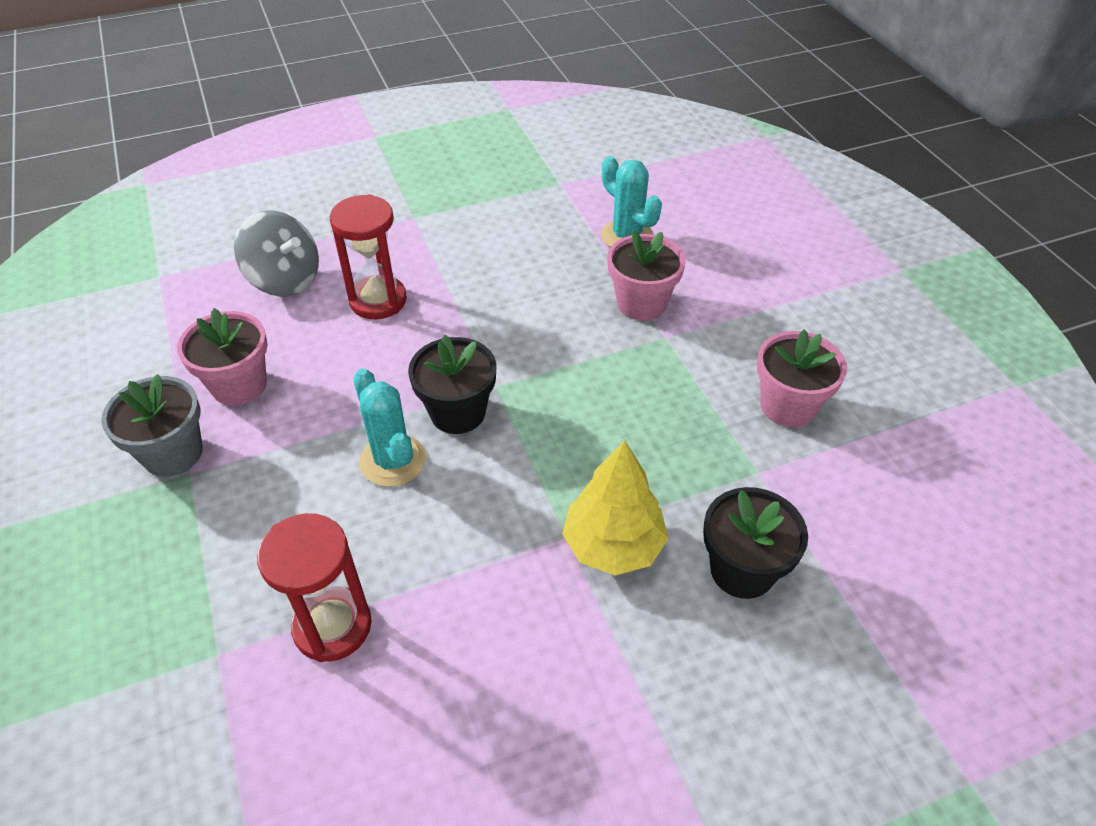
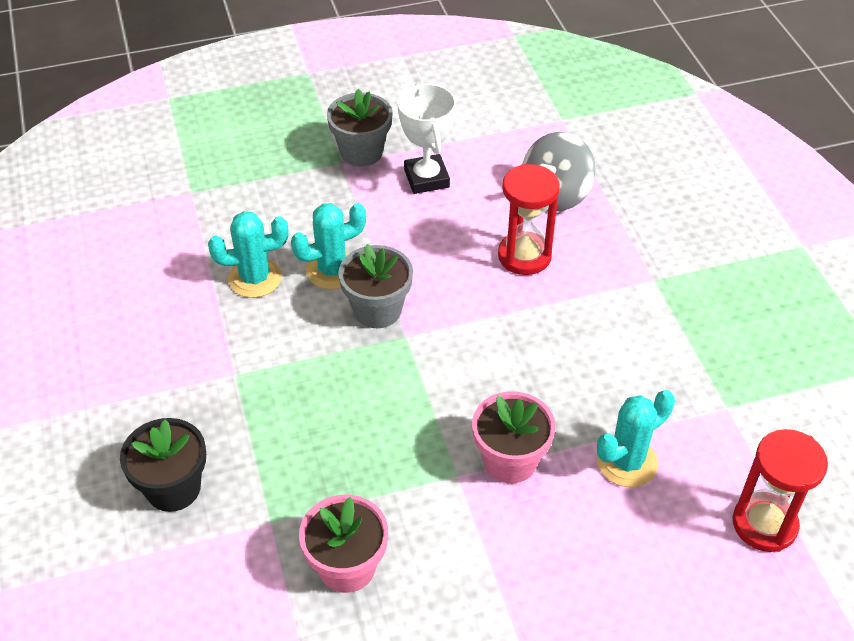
camera: 95 degrees right, 0 degrees up
pink flower pot [177,308,268,406] -> white trophy [397,83,456,194]
red hourglass [257,513,371,662] -> red hourglass moved to [733,429,828,552]
black flower pot [408,335,497,434] -> grey flower pot [338,244,413,328]
yellow tree [562,440,669,576] -> none
none -> turquoise cactus [208,211,289,298]

